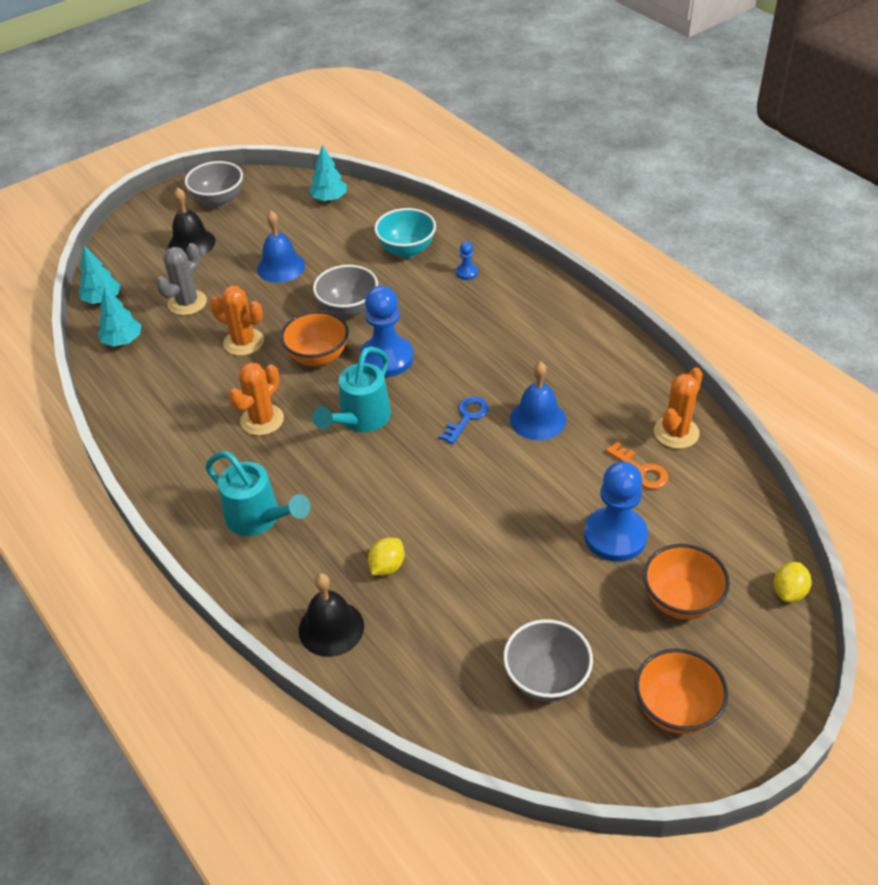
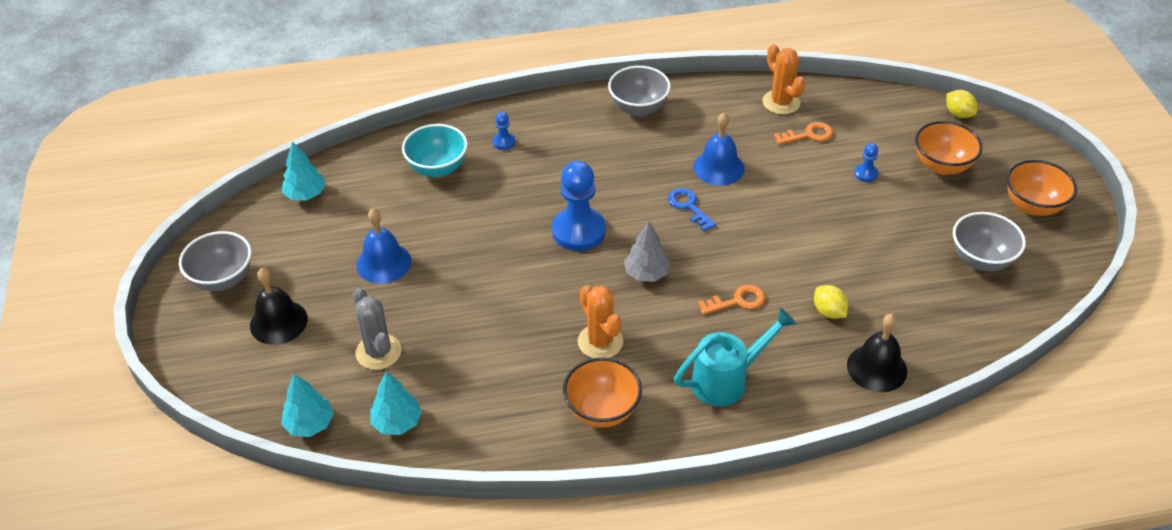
camera: 65 degrees left, 0 degrees up
orange cactus [210,286,264,356] -> none
orange bowl [280,311,349,366] -> orange bowl moved to [563,358,642,428]
turquoise watering can [312,346,391,432] -> grey tree [624,221,671,282]
grey bowl [313,265,378,318] -> grey bowl moved to [608,66,671,116]
blue pawn [584,461,648,562] -> blue pawn [854,143,878,182], size x0.45
none -> orange key [698,285,765,315]

